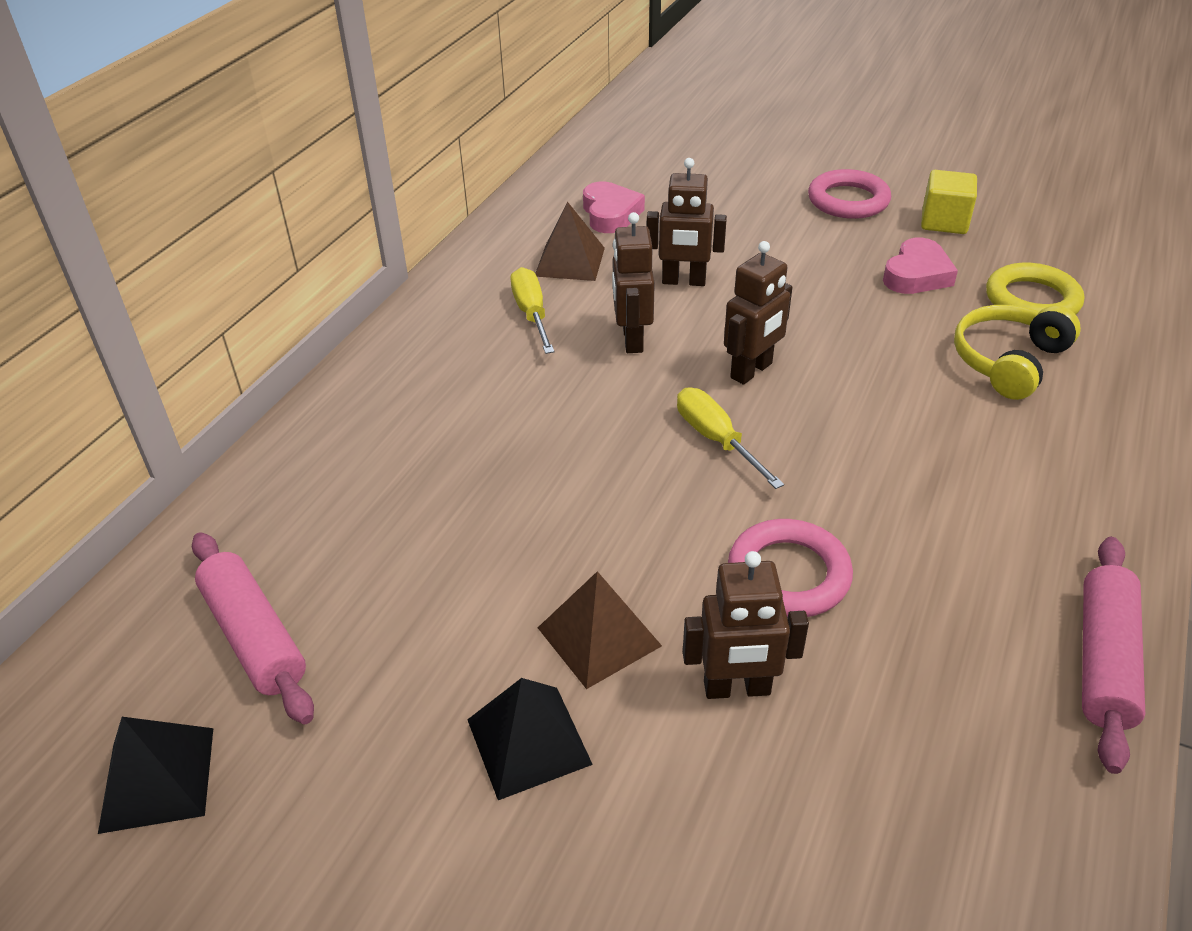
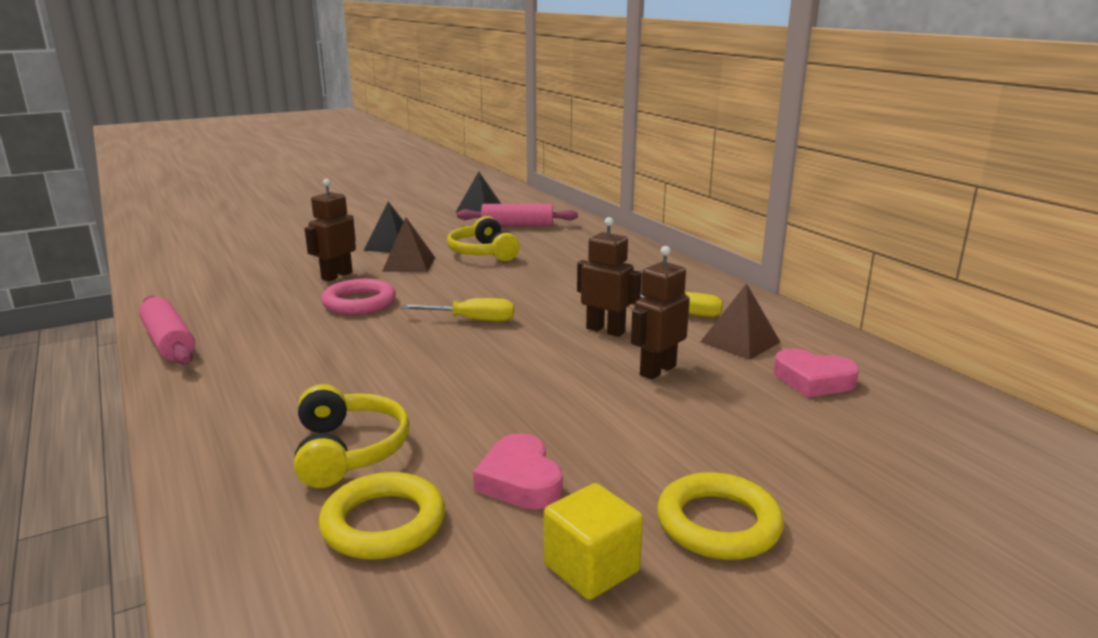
camera: 125 degrees right, 20 degrees down
brown robot [724,241,793,385] -> none
pink ring [808,169,891,219] -> yellow ring [657,472,784,560]
none -> yellow headphones [447,216,520,261]

